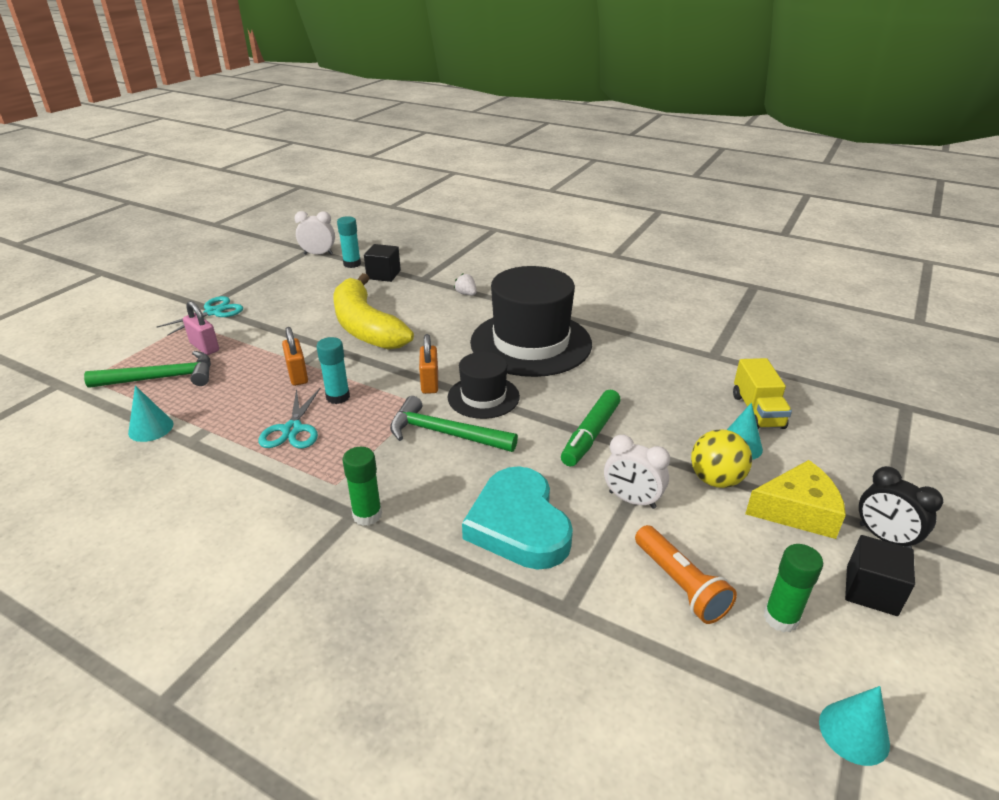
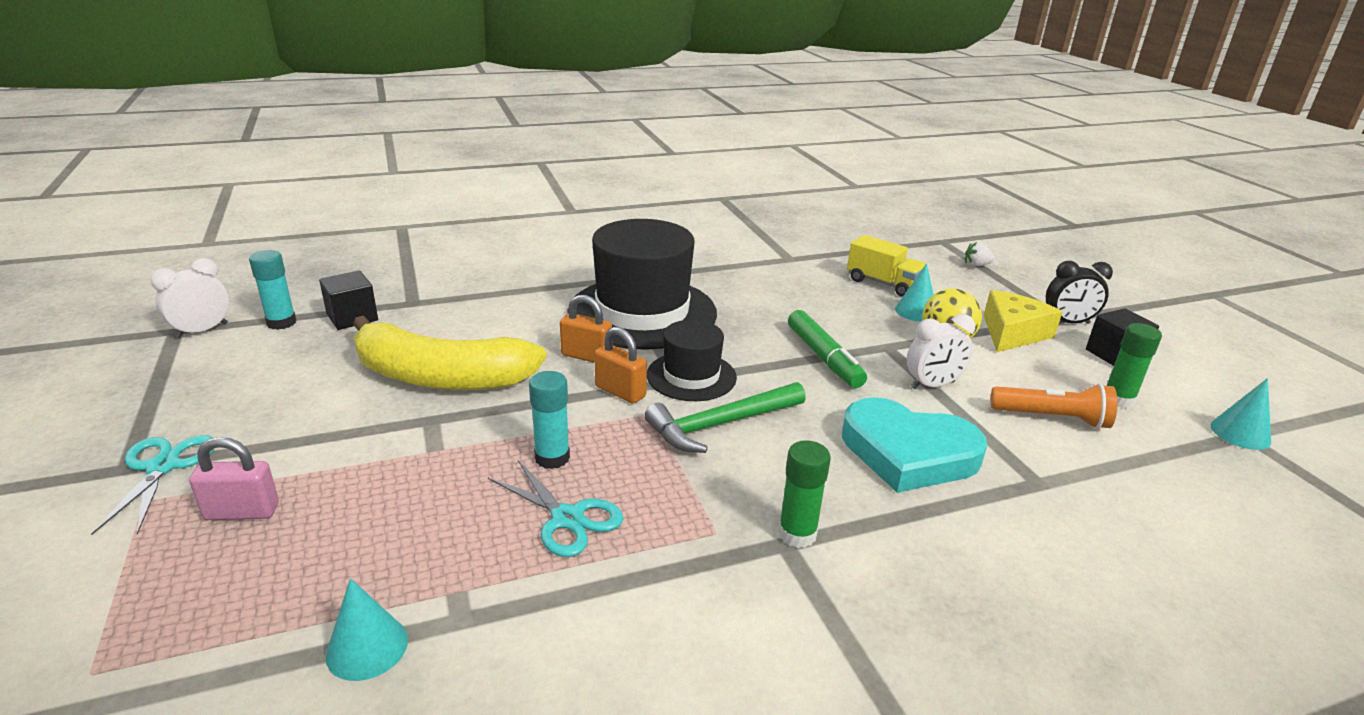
camera: 50 degrees left, 5 degrees down
green hammer [84,351,211,388] -> none
orange padlock [282,327,308,386] -> orange padlock moved to [560,295,612,363]
white strawberry [454,273,477,295] -> white strawberry moved to [965,242,995,267]

